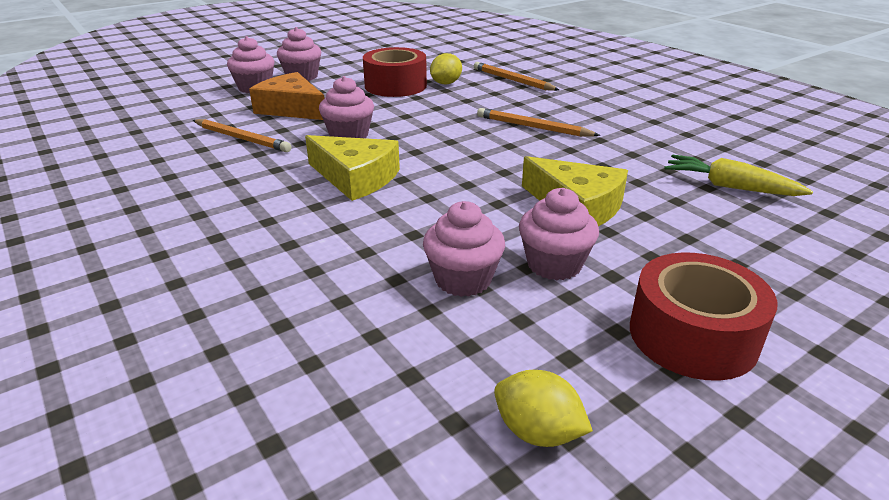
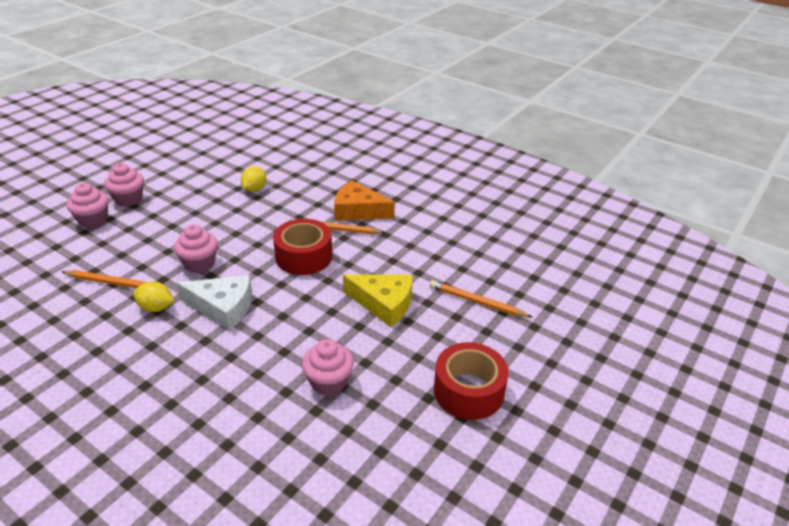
camera: 20 degrees left, 5 degrees up
orange cheese [249,72,324,120] -> orange cheese moved to [334,180,395,221]
yellow cheese [305,135,400,201] -> white cheese [177,275,252,330]
red tape [363,47,427,97] -> red tape moved to [273,219,332,275]
orange pencil [474,62,559,91] -> orange pencil moved to [429,280,533,318]
yellow lemon [494,370,593,447] -> yellow lemon moved to [133,282,174,312]
pink cupcake [519,188,599,281] -> none
yellow carrot [664,154,813,196] -> none

